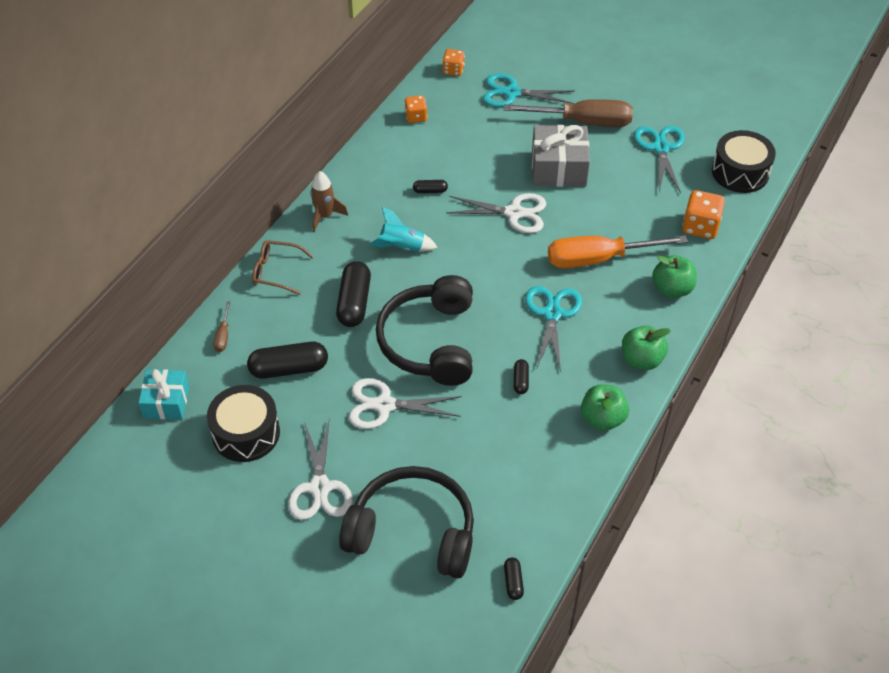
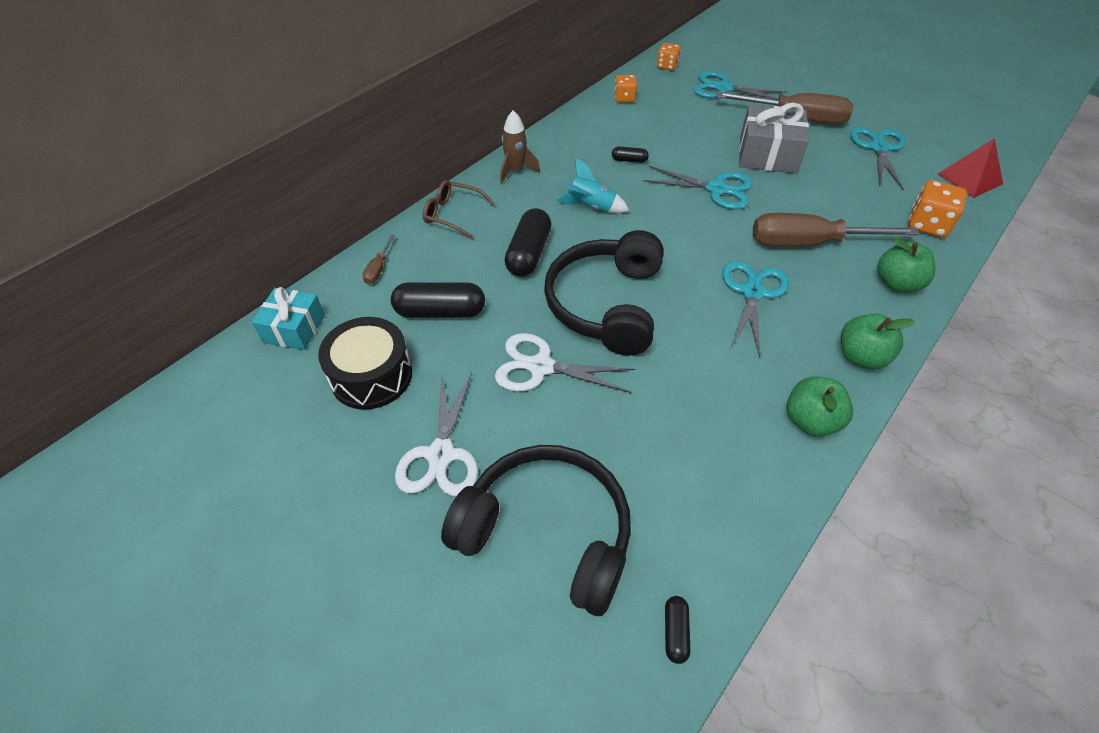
camera: 10 degrees right, 0 degrees up
white scissors [446,193,546,233] -> turquoise scissors [643,166,753,210]
black capsule [514,359,529,394] -> none
orange screwdriver [548,235,688,268] -> brown screwdriver [753,213,919,247]
black drum [712,130,776,193] -> red pyramid [938,138,1003,198]

